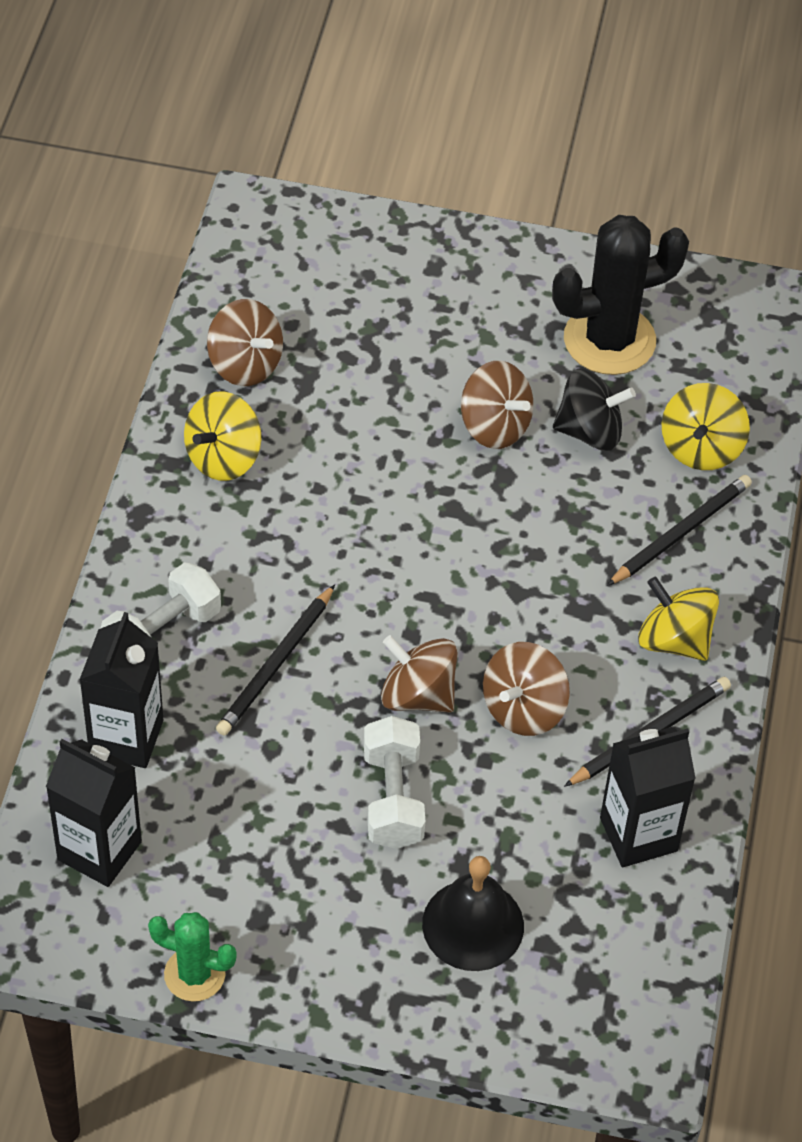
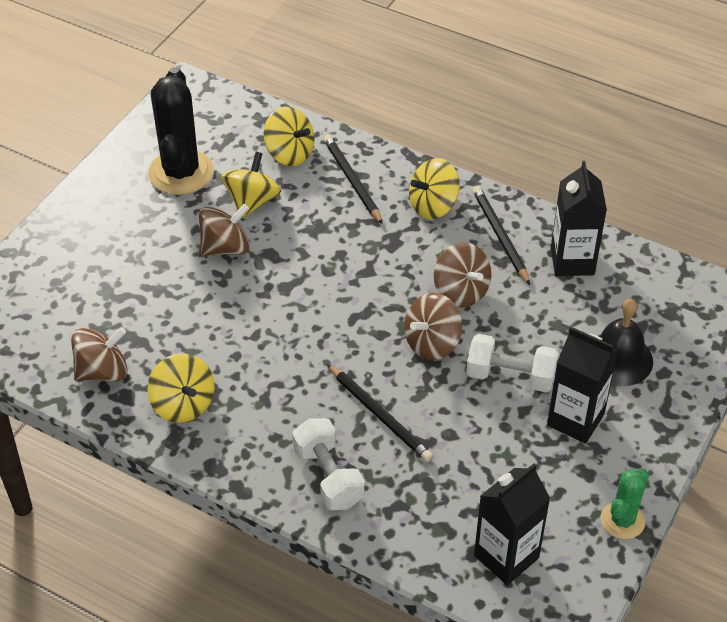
camera: 70 degrees left, 5 degrees down
black carton [79,612,163,768] -> black carton moved to [547,327,618,444]
black spinning top [553,369,636,451] -> yellow spinning top [221,152,281,218]

